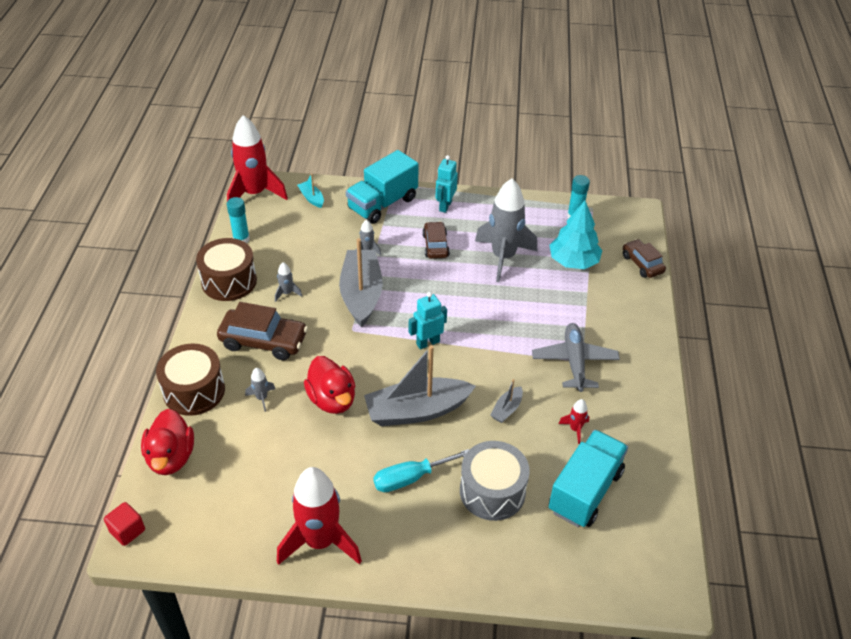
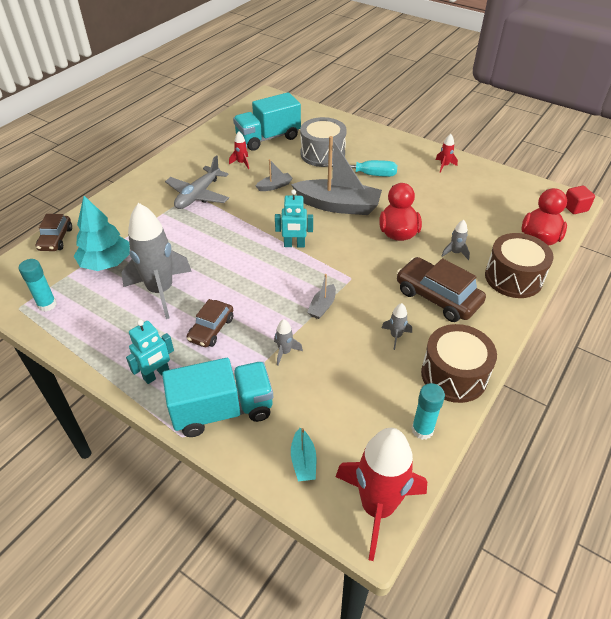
camera: 150 degrees left, 0 degrees up
red rocket [277,467,362,565] -> red rocket [436,134,458,173], size x0.42
grey boat [339,238,383,327] -> grey boat [307,274,336,319], size x0.45

